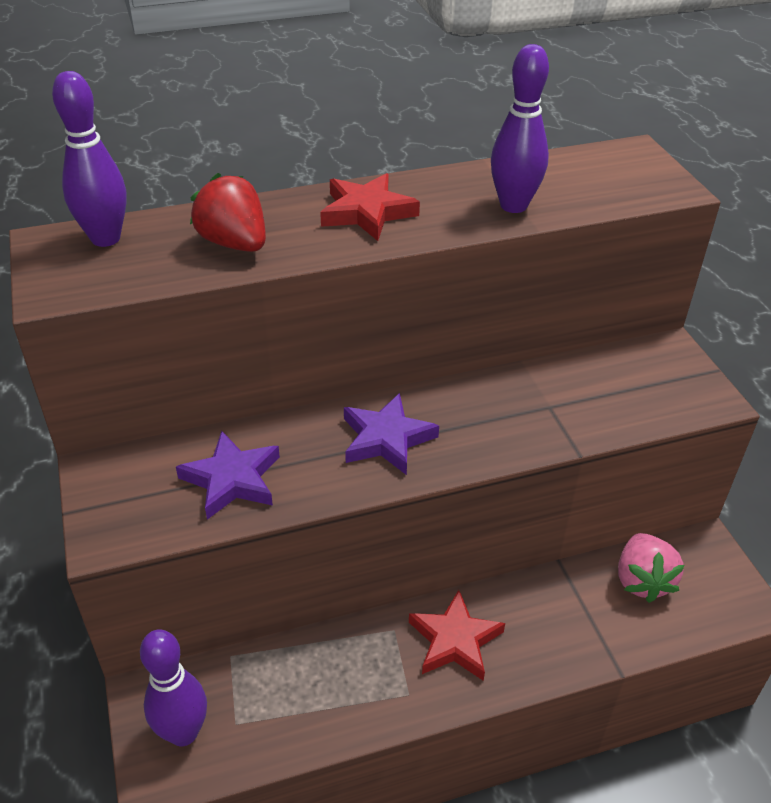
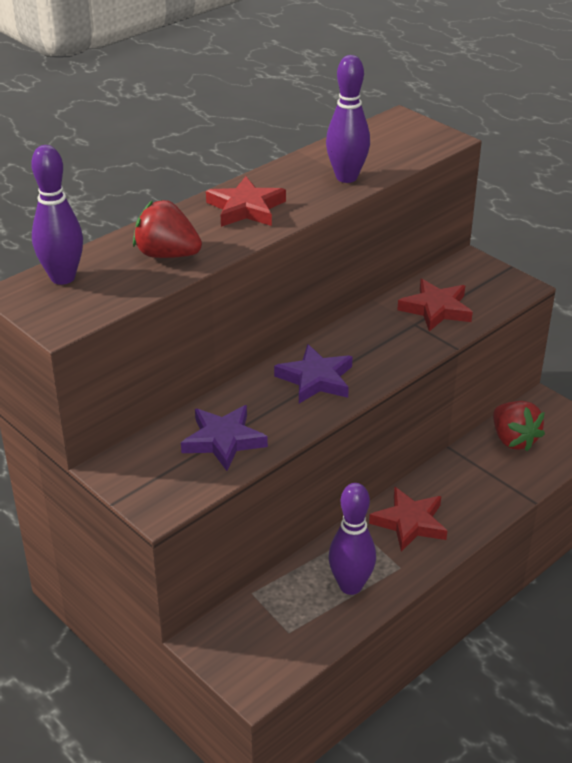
camera: 25 degrees left, 5 degrees down
purple bowling pin [140,630,207,746] -> purple bowling pin moved to [328,483,376,595]
pink strawberry [618,533,685,603] -> red strawberry [493,401,545,451]
none -> red star [397,279,473,331]

